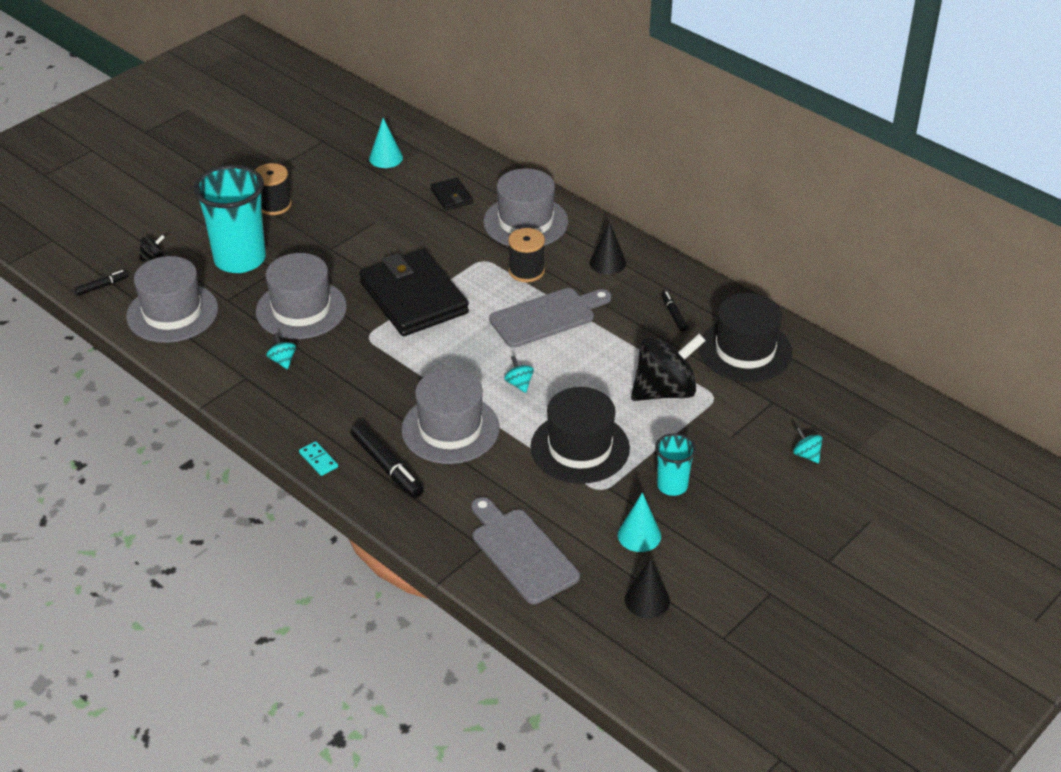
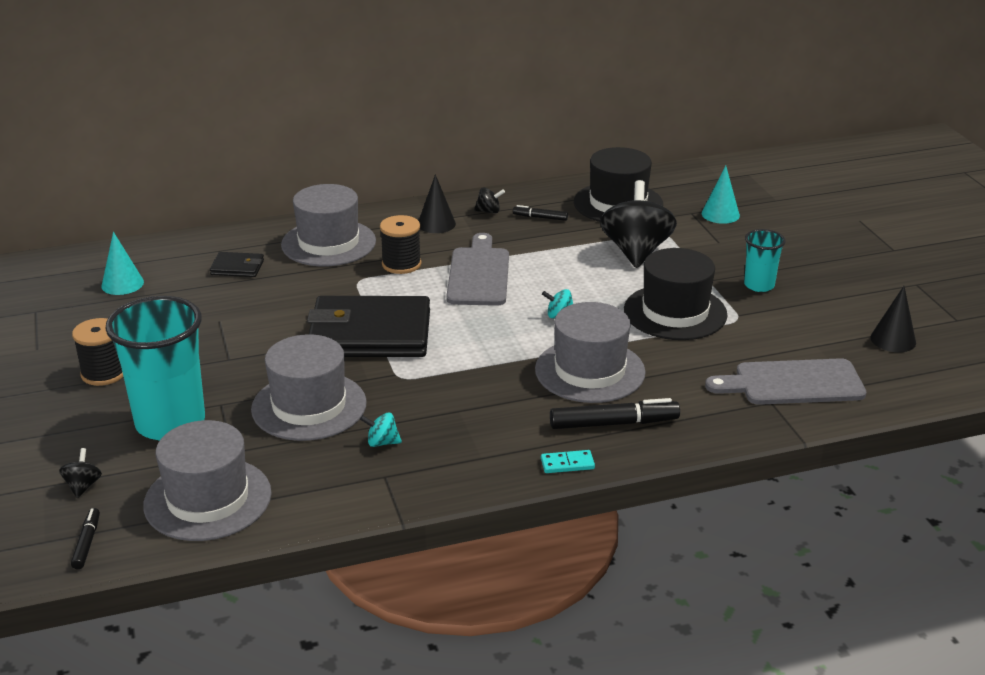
camera: 60 degrees left, 10 degrees down
turquoise cone [618,492,661,552] -> turquoise cone moved to [702,166,740,224]
turquoise spinning top [793,427,823,464] -> none
none -> black spinning top [474,187,505,213]

